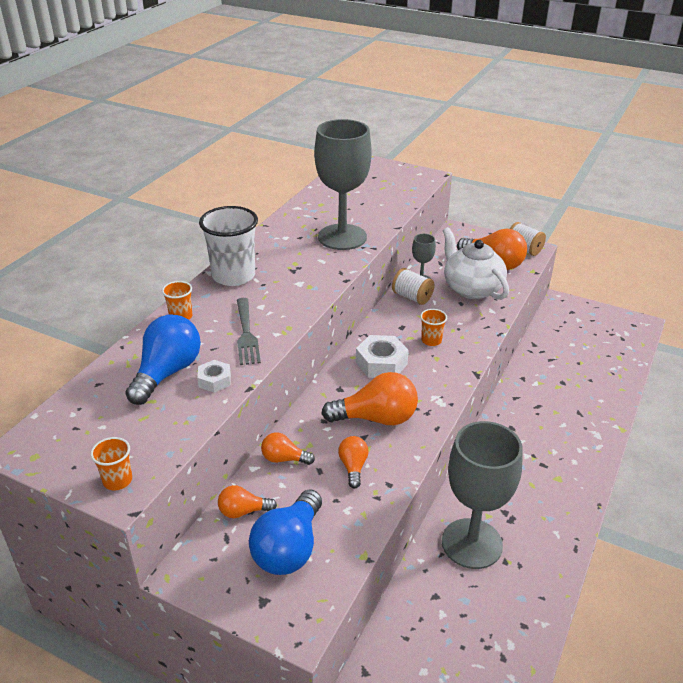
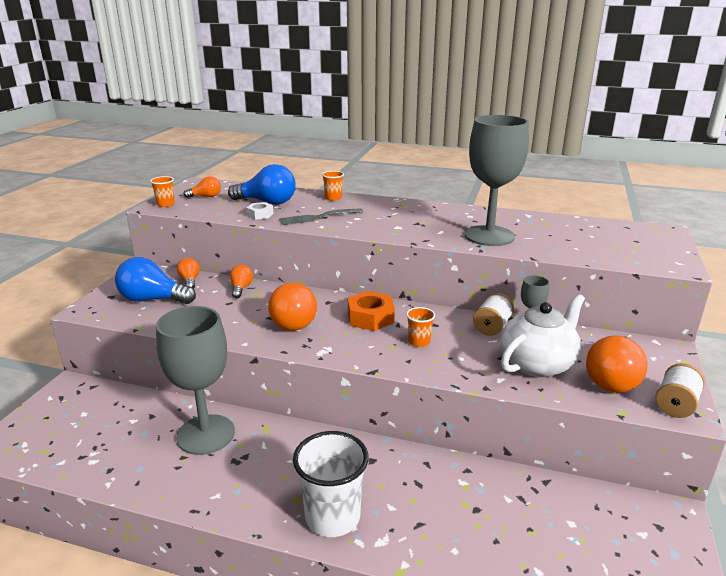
camera: 80 degrees right, 10 degrees down
white cup [199,206,258,286] -> white cup moved to [293,431,369,537]
orange light bulb [338,436,369,488] -> orange light bulb moved to [183,176,221,198]
white nut [356,335,409,378] -> orange nut [348,291,395,331]

